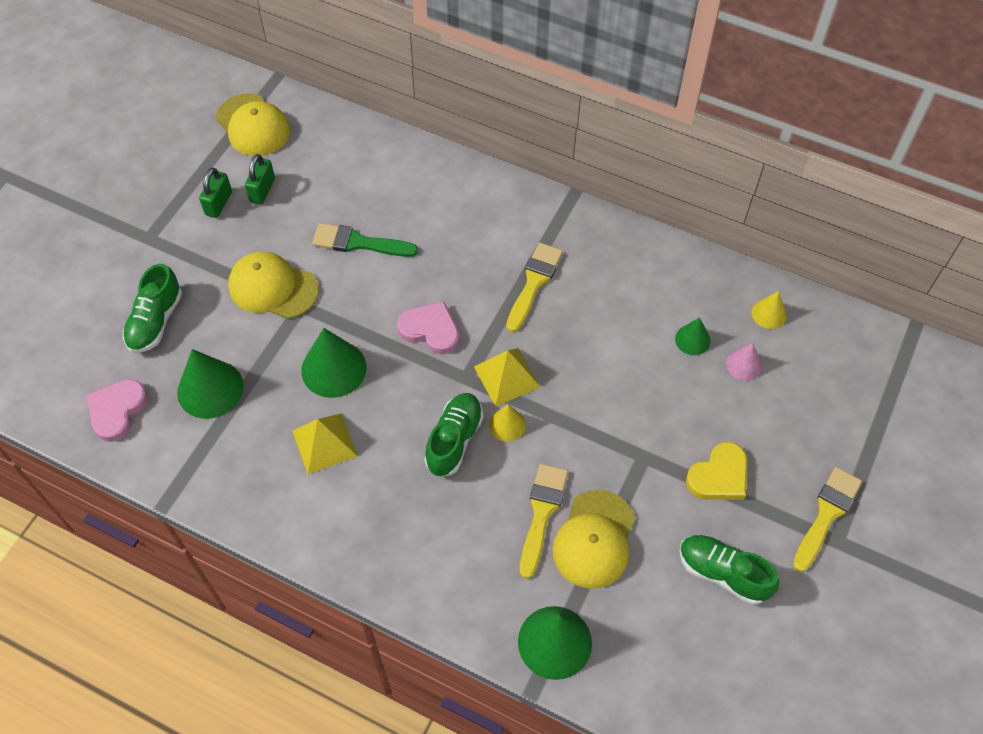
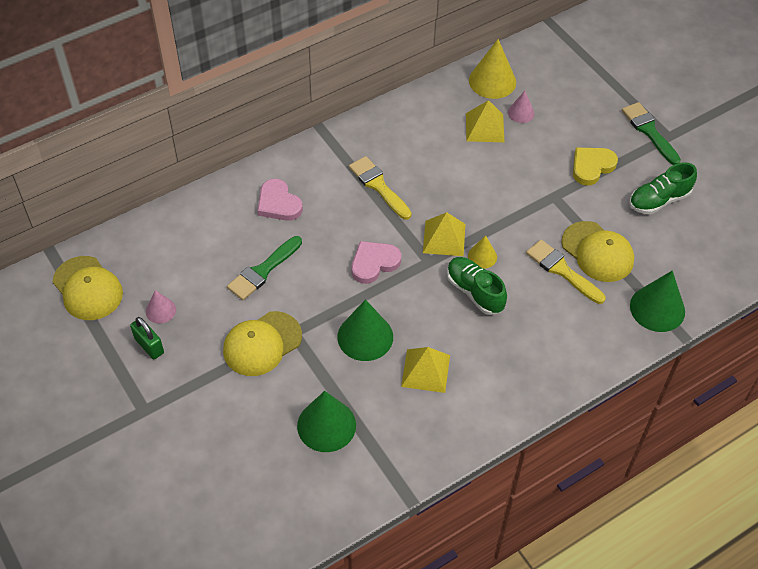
camera: 60 degrees left, 5 degrees down
pink heart [86,379,148,442] -> pink heart moved to [257,179,303,221]
green shoe [123,264,182,353] -> none
yellow cap [216,93,290,156] -> yellow cap turned 60 degrees clockwise [53,256,123,320]
green padlock [245,154,275,205] -> pink cone [146,290,176,324]
green cone [675,317,711,355] -> yellow pyramid [466,100,504,142]
yellow heart [686,442,747,500] -> yellow heart turned 120 degrees counterclockwise [573,148,618,186]
yellow cone [752,291,787,329] -> yellow cone [469,39,516,99], size x1.82
yellow brush [793,467,862,572] -> green brush [622,102,681,165]

